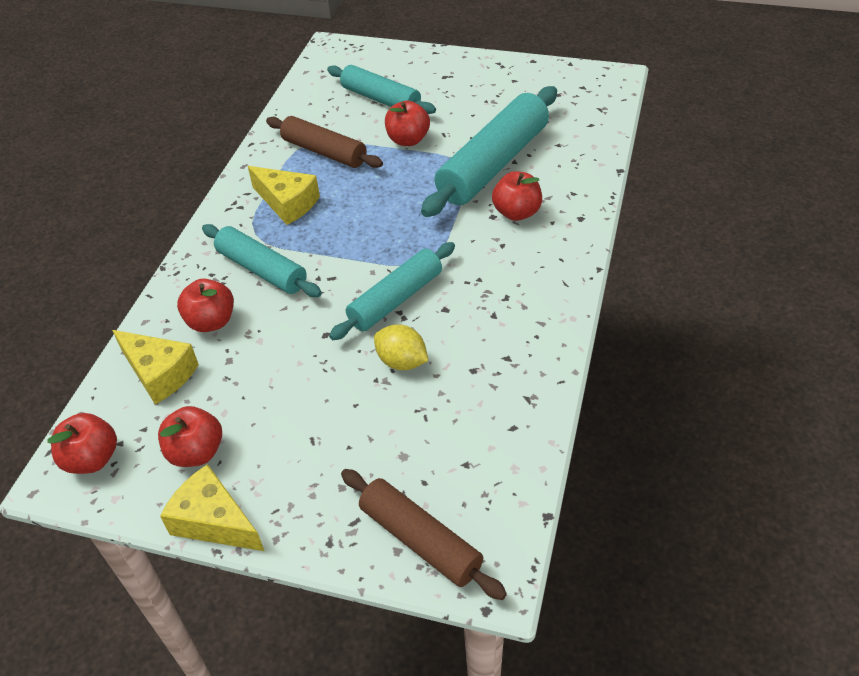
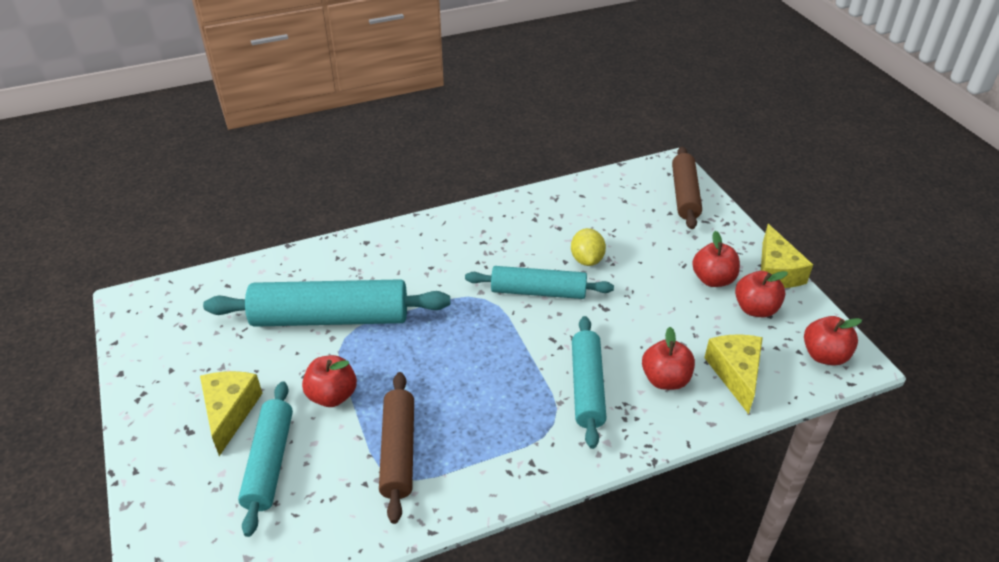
camera: 130 degrees left, 5 degrees down
yellow cheese [248,166,320,225] -> yellow cheese moved to [200,371,262,456]
red apple [492,171,542,221] -> red apple moved to [692,231,740,287]

